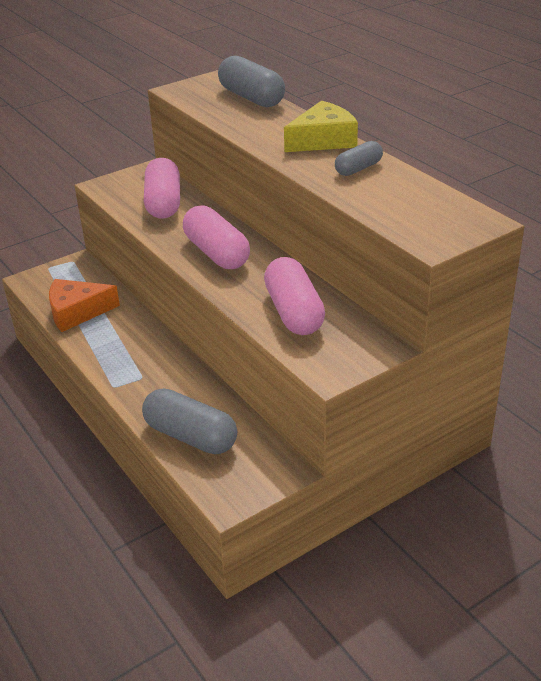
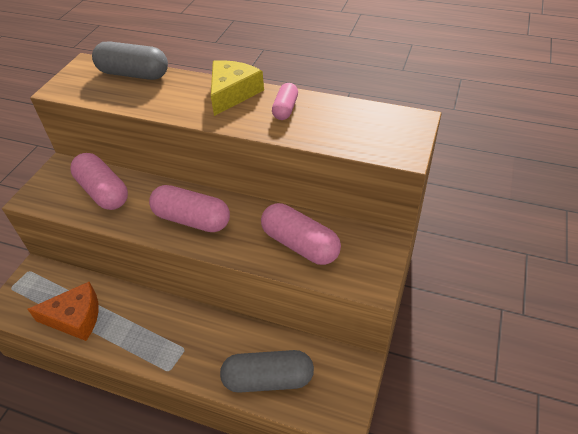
camera: 35 degrees left, 10 degrees up
orange cheese [49,279,120,332] -> orange cheese turned 135 degrees counterclockwise [27,282,99,341]
grey capsule [335,141,383,176] -> pink capsule [272,83,298,120]

